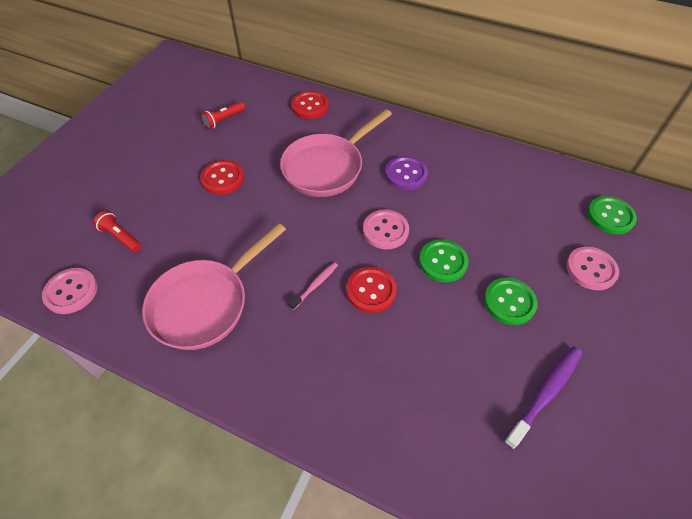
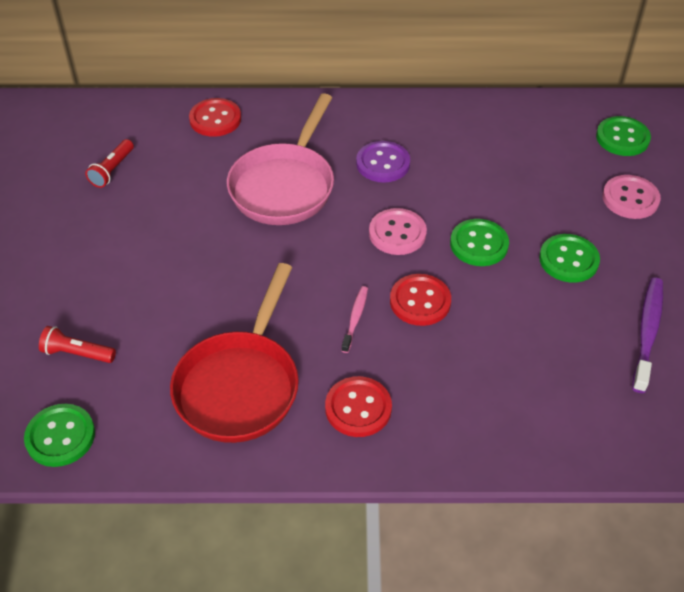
camera: 25 degrees left, 5 degrees down
pink button [42,268,98,314] -> green button [24,404,95,467]
pink pan [142,223,286,350] -> red pan [170,263,299,443]
red button [200,160,244,195] -> red button moved to [325,376,392,437]

